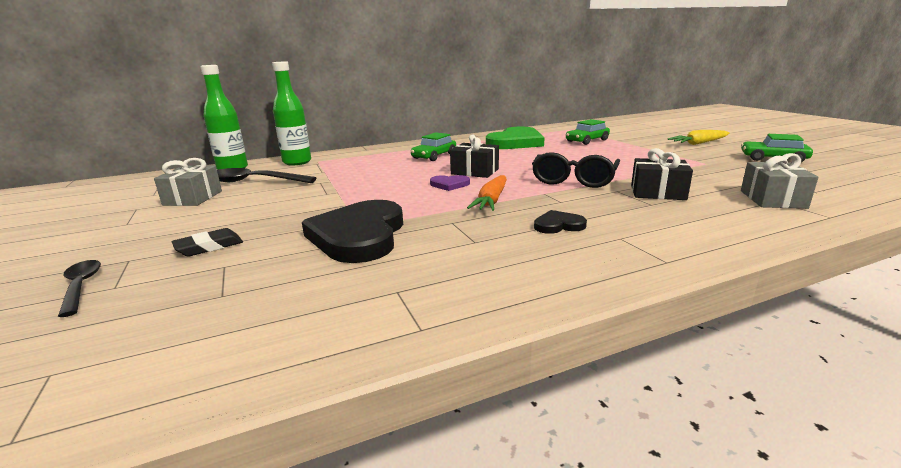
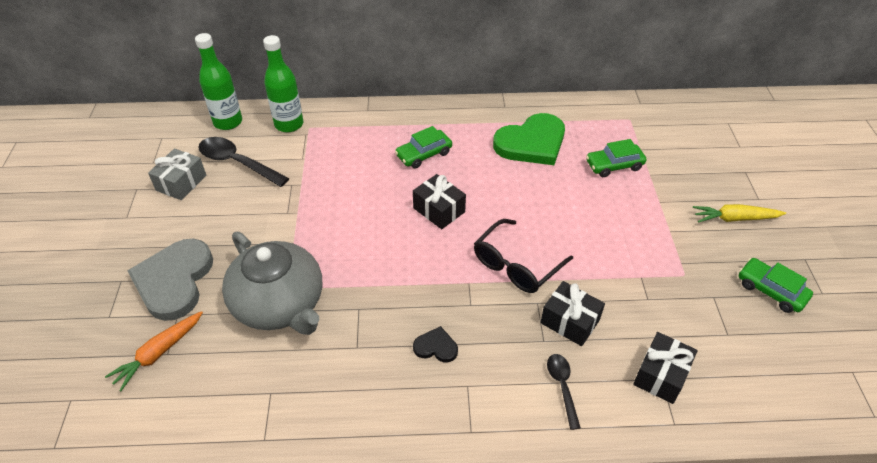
camera: 20 degrees right, 25 degrees up
black spoon [58,260,101,317] -> black spoon moved to [547,354,581,430]
black eraser [172,228,243,256] -> grey heart [127,239,213,321]
black heart [302,200,403,263] -> grey teapot [222,232,322,335]
purple heart [430,175,470,191] -> none
orange carrot [467,175,507,211] -> orange carrot moved to [105,311,203,391]
grey gift [741,153,819,209] -> black gift [633,332,697,404]

